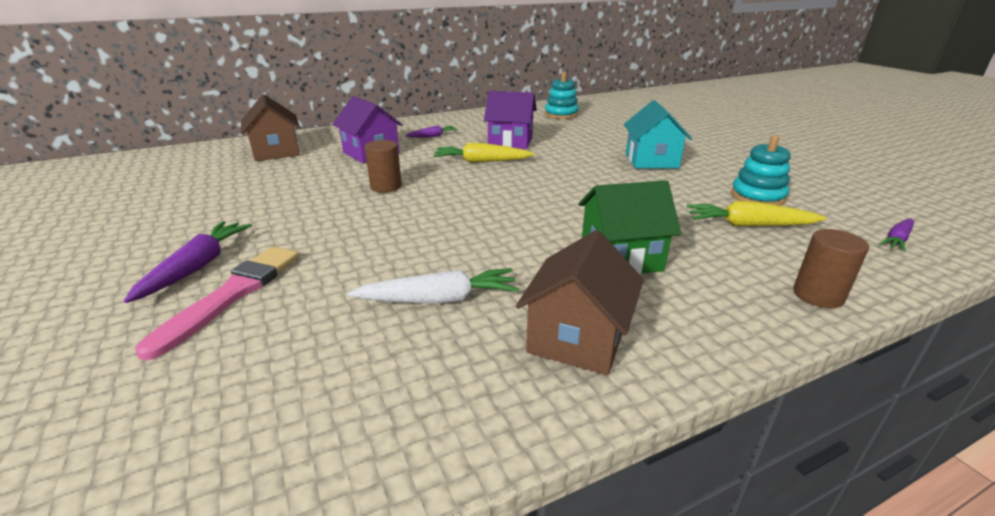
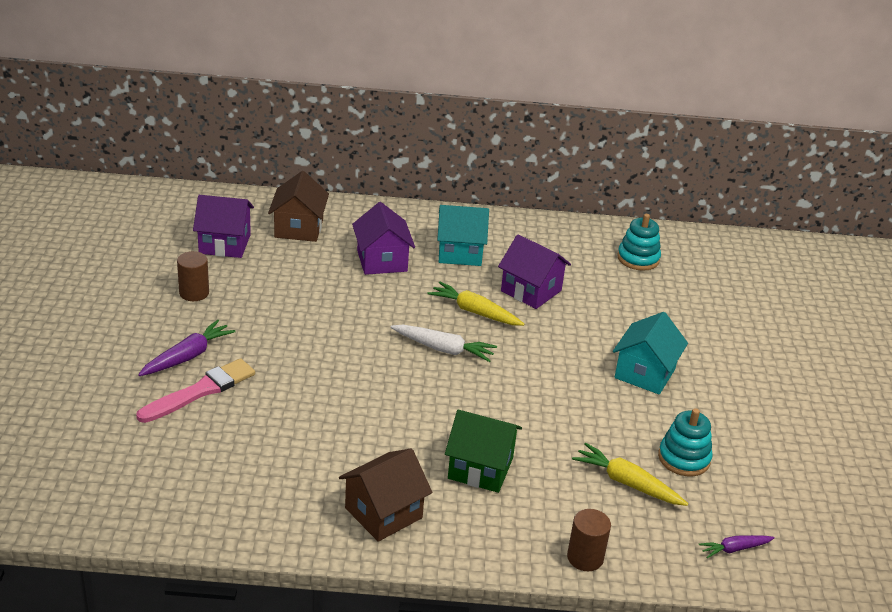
camera: 25 degrees right, 5 degrees up
white carrot [347,268,519,304] -> white carrot moved to [390,325,497,362]
brown cylinder [365,140,402,193] -> brown cylinder moved to [177,251,209,301]
purple carrot [405,126,458,138] -> turquoise house [437,205,489,266]
none -> purple house [193,195,254,258]

